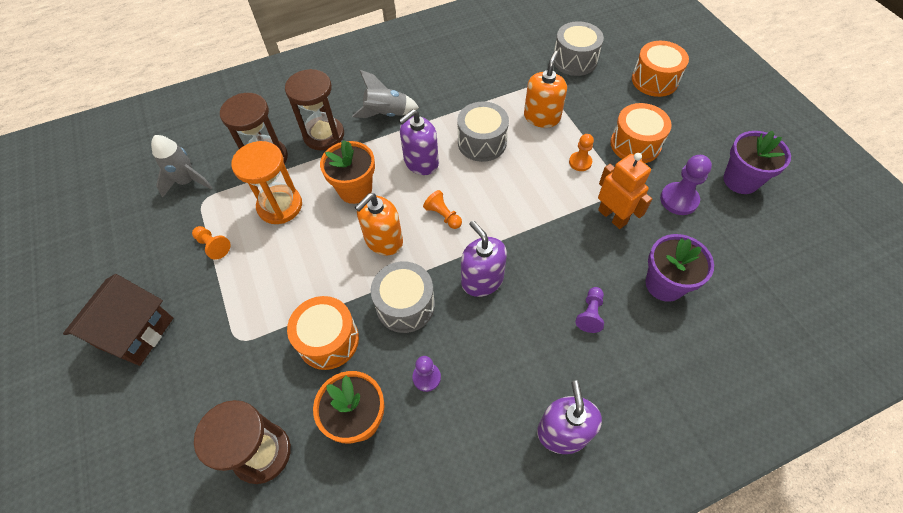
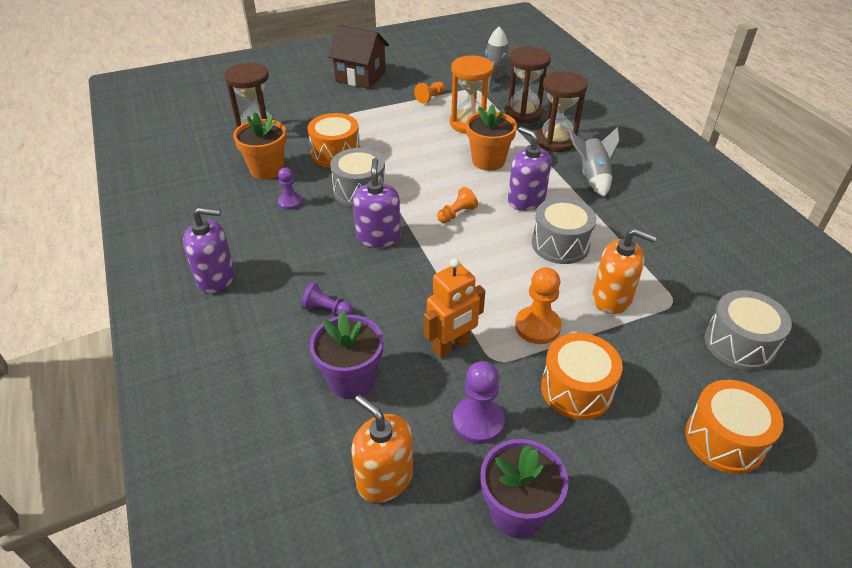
camera: 90 degrees right, 15 degrees down
orange soap dispenser [355,193,403,255] -> orange soap dispenser moved to [351,395,413,503]
purple soap dispenser [461,220,507,297] -> purple soap dispenser turned 60 degrees counterclockwise [353,158,401,248]
orange pawn [569,134,594,171] -> orange pawn [515,267,562,344], size x1.56

